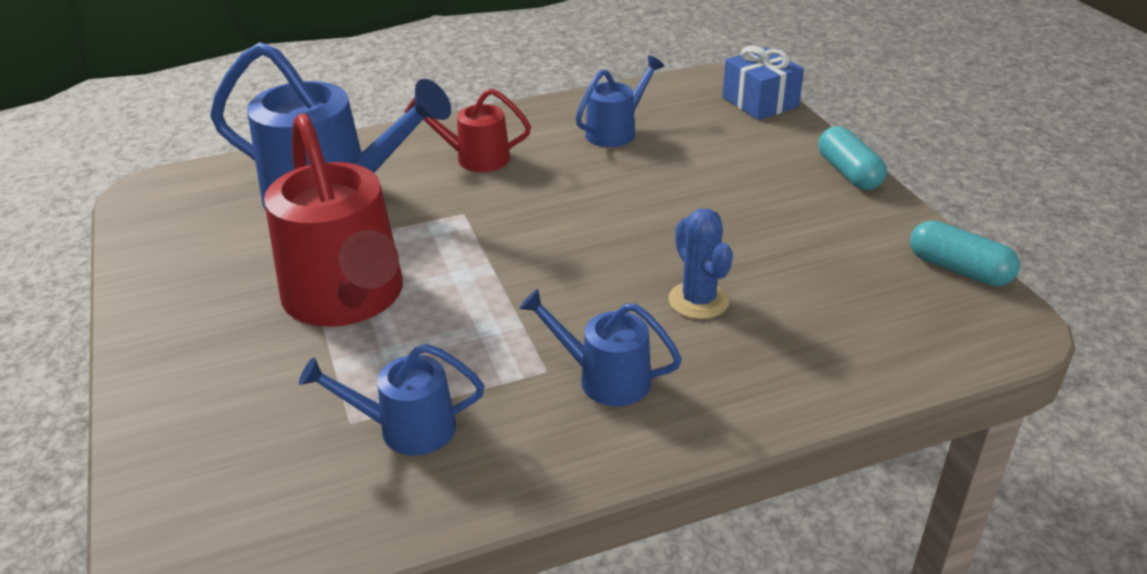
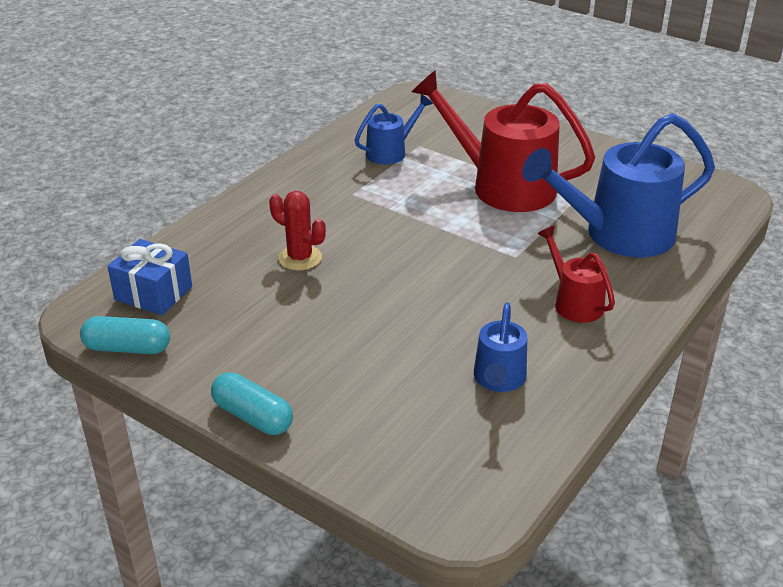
camera: 145 degrees right, 0 degrees up
red watering can [404,89,531,172] -> red watering can turned 90 degrees counterclockwise [537,226,615,323]
blue watering can [519,288,682,406] -> none
blue cactus [668,209,733,319] -> red cactus [269,191,326,271]
blue gift [722,46,804,120] -> blue gift moved to [107,239,192,315]

